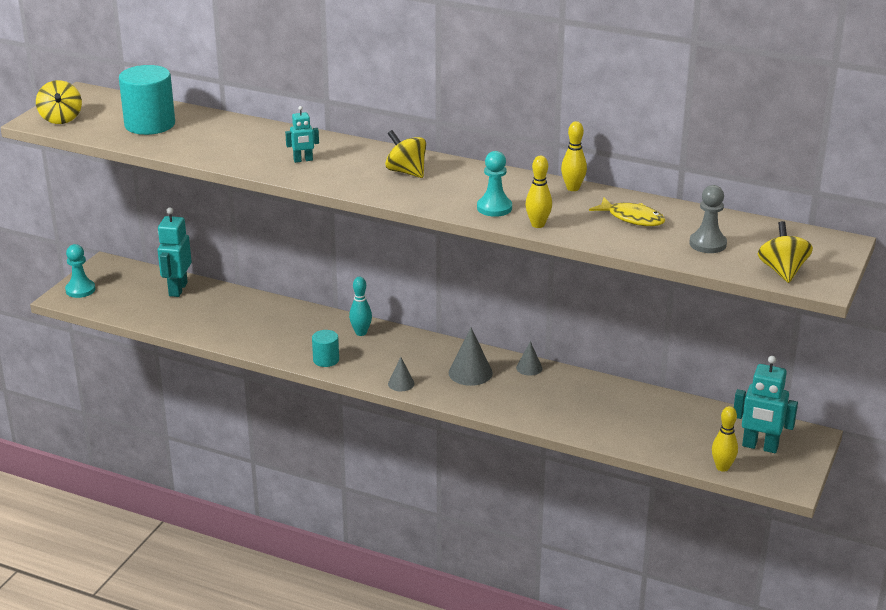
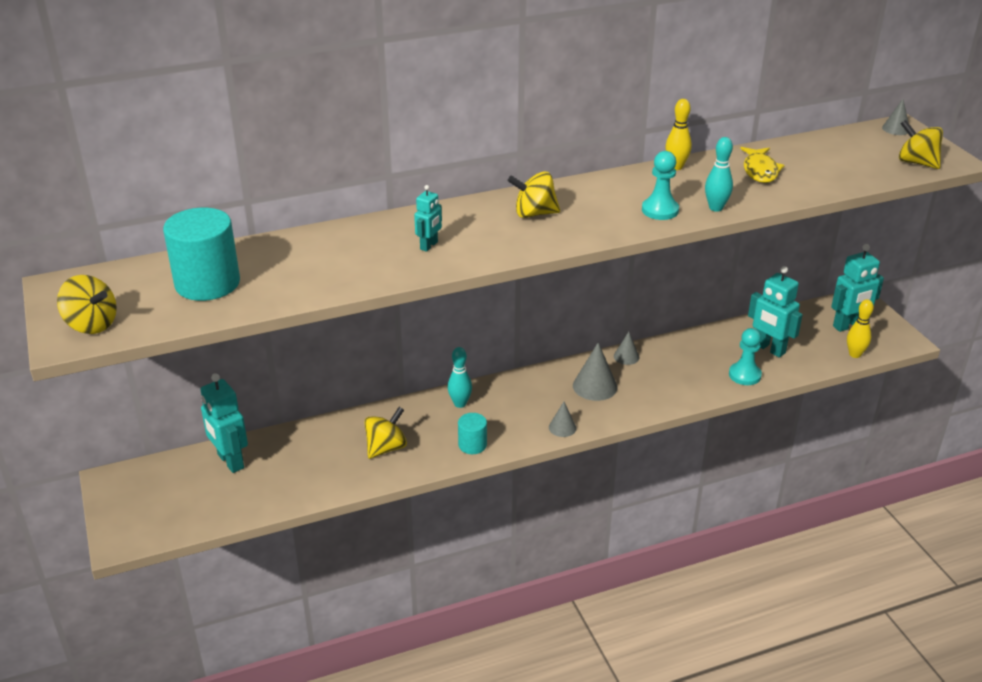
camera: 45 degrees left, 5 degrees up
turquoise pawn [65,244,95,298] -> turquoise pawn moved to [729,328,762,385]
yellow bowling pin [525,156,552,228] -> turquoise bowling pin [705,137,733,212]
yellow fish [589,197,665,226] -> yellow fish turned 105 degrees clockwise [740,147,785,183]
grey pawn [689,185,727,253] -> none
none -> yellow spinning top [364,407,407,459]
none -> turquoise robot [748,266,803,358]
none -> grey cone [882,99,908,135]

